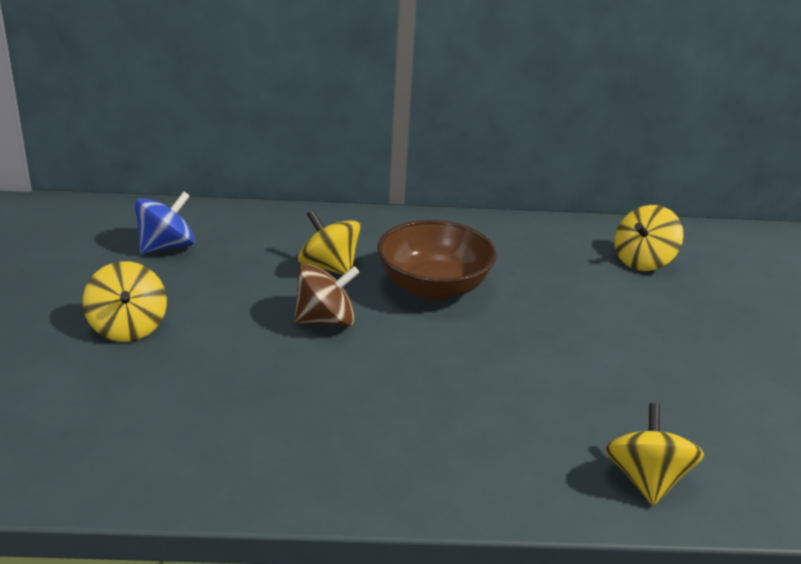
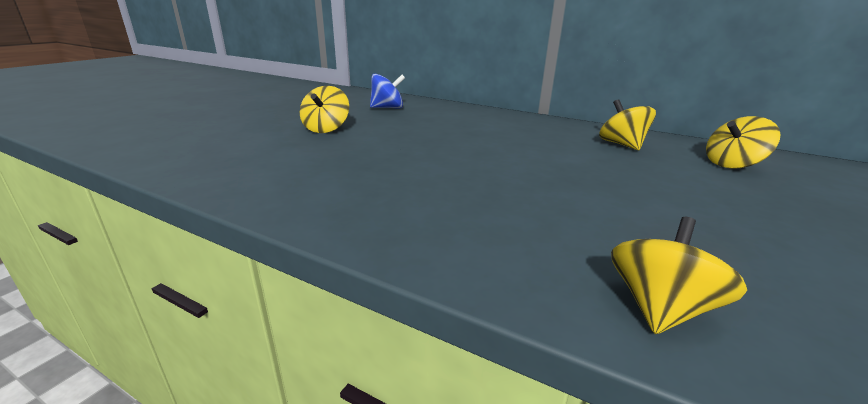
camera: 30 degrees right, 5 degrees down
brown spinning top [294,264,360,327] -> none
yellow spinning top [298,210,361,275] -> yellow spinning top moved to [599,99,656,150]
brown bowl [377,220,497,301] -> none

